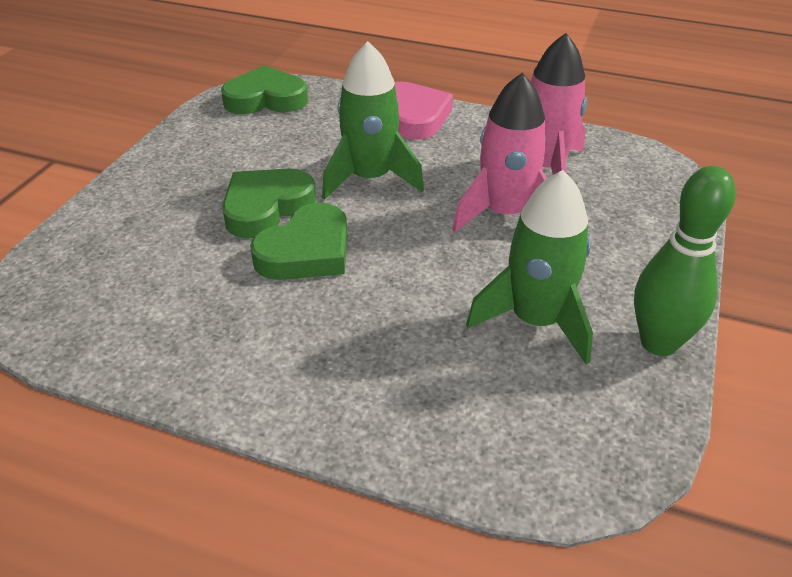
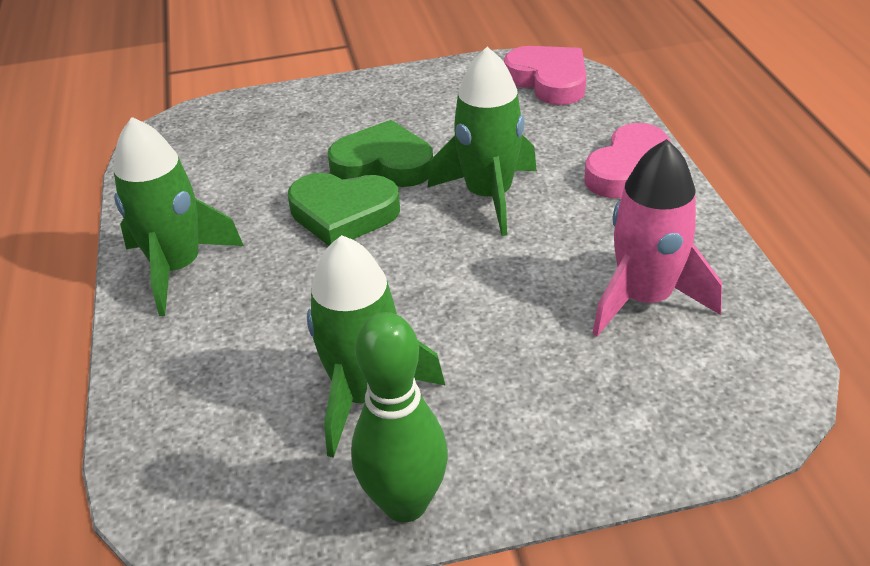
camera: 60 degrees right, 0 degrees up
green heart [221,65,308,114] -> pink heart [504,46,586,105]
pink rocket [452,72,547,232] -> none
none -> green rocket [114,117,244,316]

